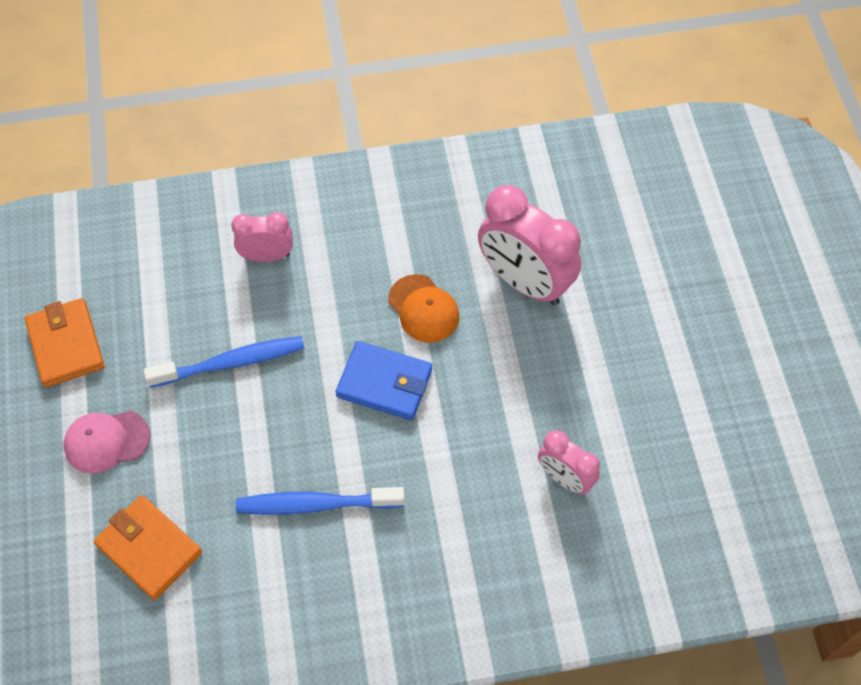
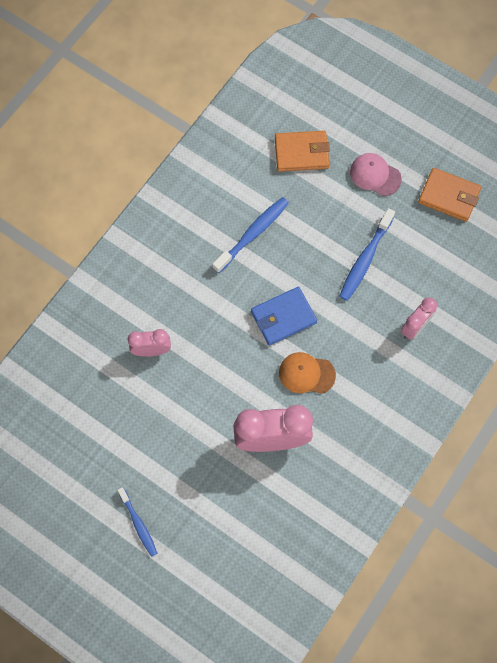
camera: 135 degrees right, 10 degrees up
pink cap [63,411,150,474] -> pink cap turned 90 degrees counterclockwise [350,153,402,196]
none -> blue toothbrush [117,487,158,557]

